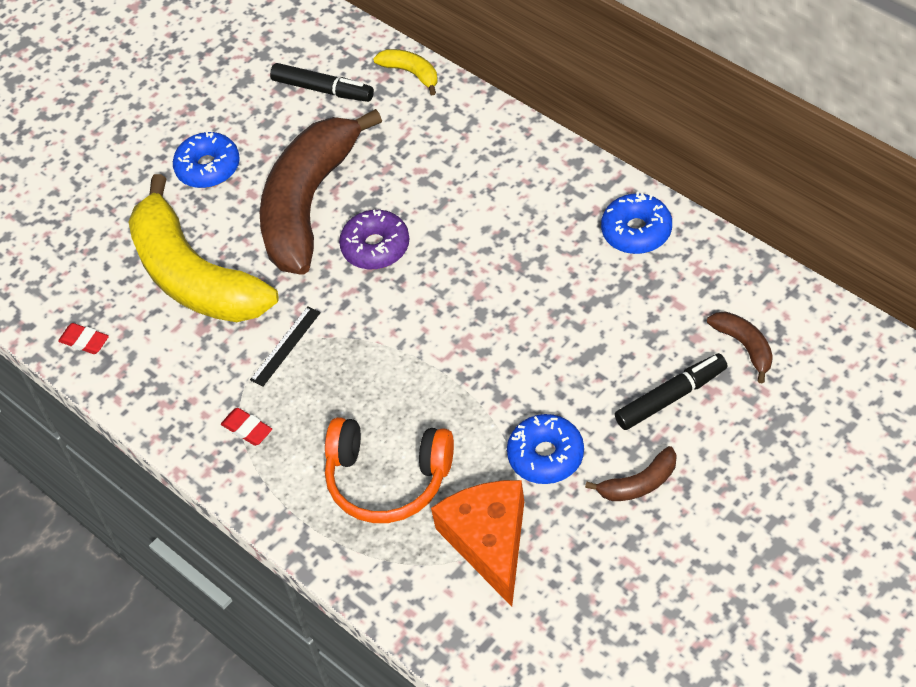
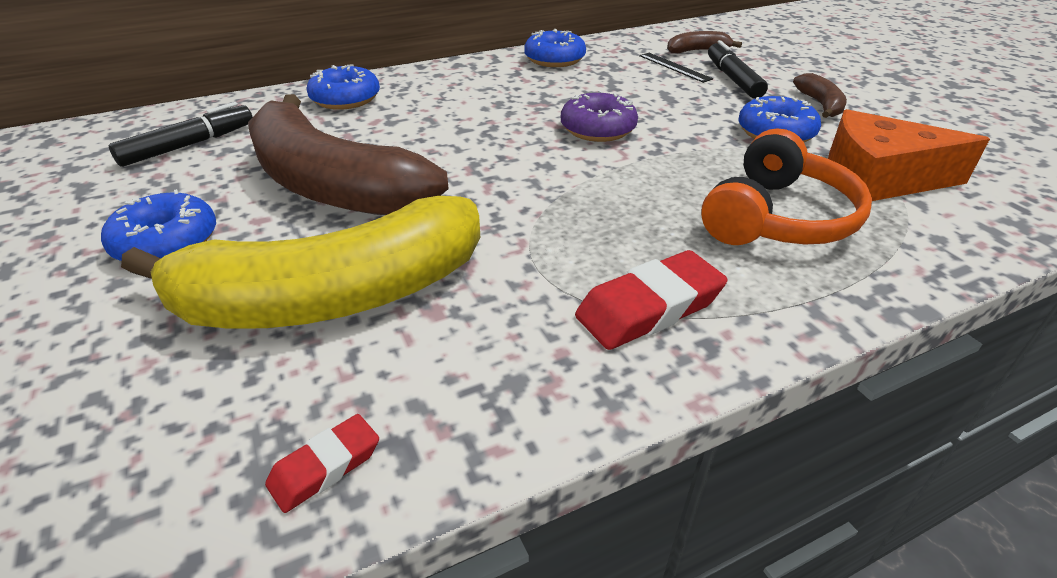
camera: 75 degrees left, 15 degrees down
red eraser [221,408,272,446] -> red eraser [575,250,727,350], size x1.75
black ruler [250,306,321,387] -> black ruler moved to [639,53,713,83]
purple donut [339,210,409,270] -> purple donut moved to [561,90,638,142]
yellow banana [373,49,438,95] -> none
none -> blue donut [307,64,380,110]

